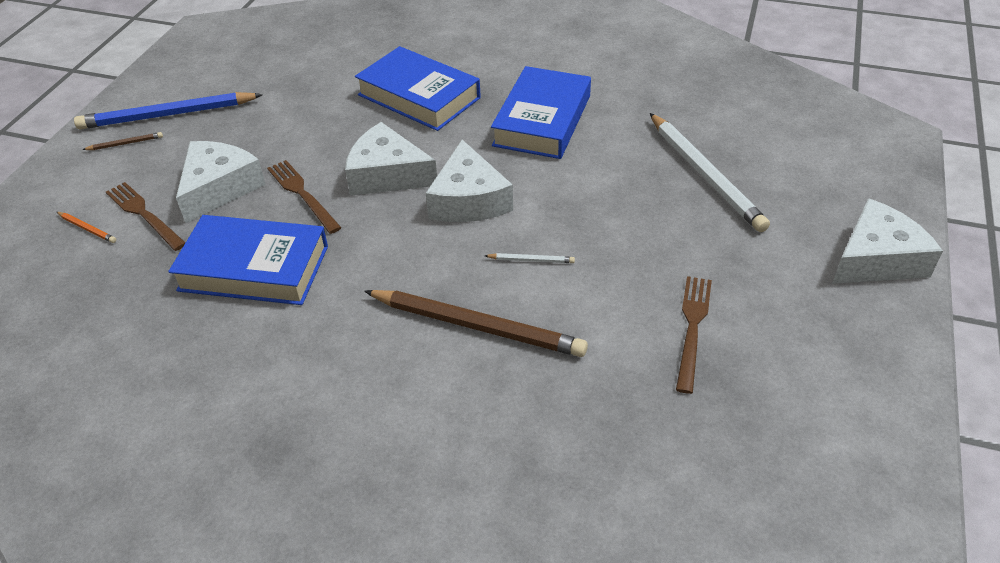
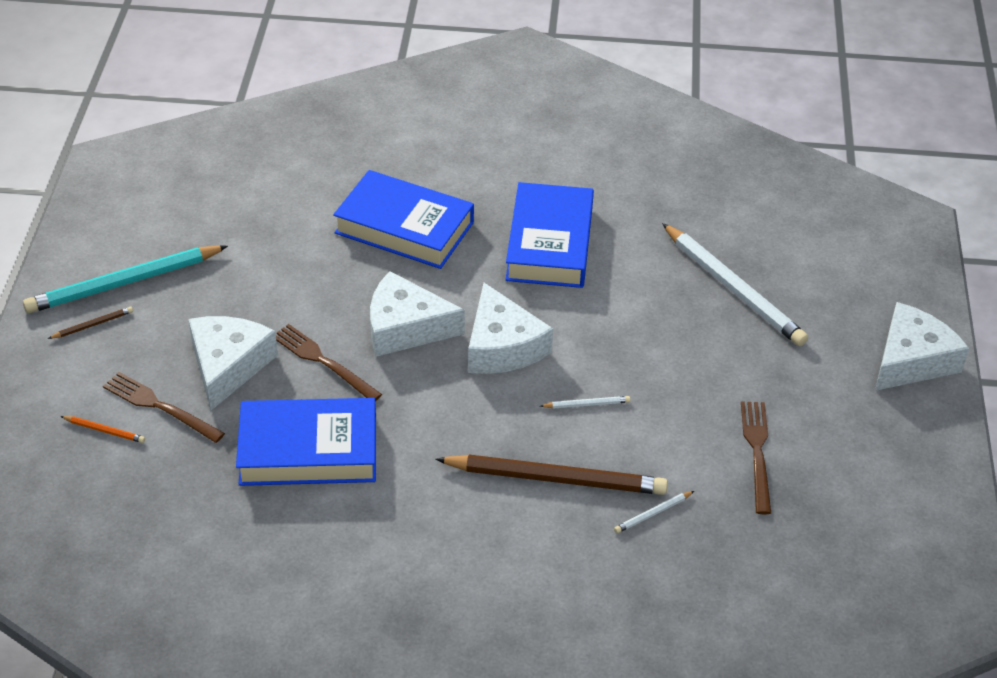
camera: 15 degrees left, 0 degrees up
blue pencil [74,92,263,129] -> turquoise pencil [23,245,228,313]
none -> white pencil [614,491,694,533]

